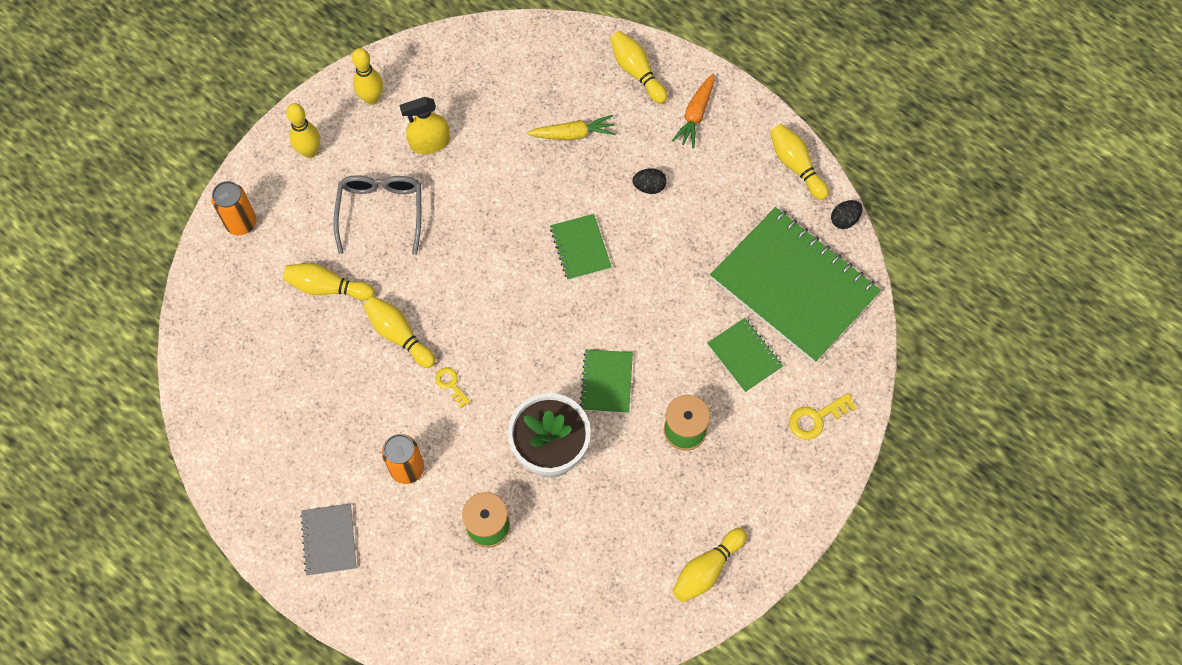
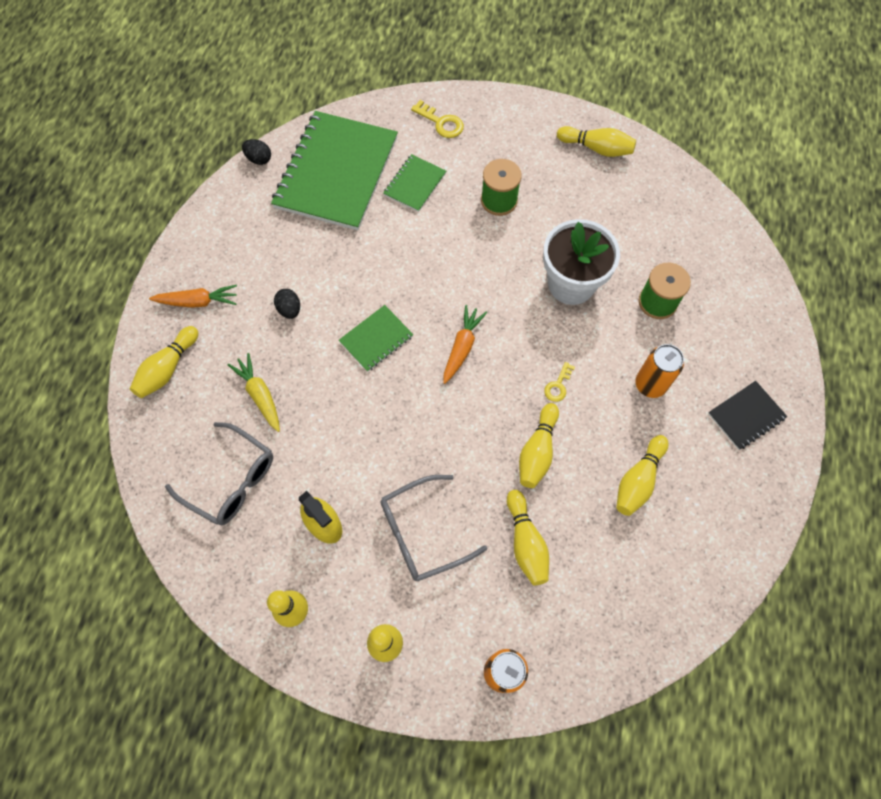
camera: 115 degrees left, 0 degrees up
grey notebook [300,503,357,576] -> black notebook [708,381,788,450]
green notebook [580,349,633,413] -> none
yellow bowling pin [770,124,829,200] -> yellow bowling pin moved to [616,435,668,516]
none -> grey glasses [165,422,273,525]
none -> orange carrot [443,305,487,384]

